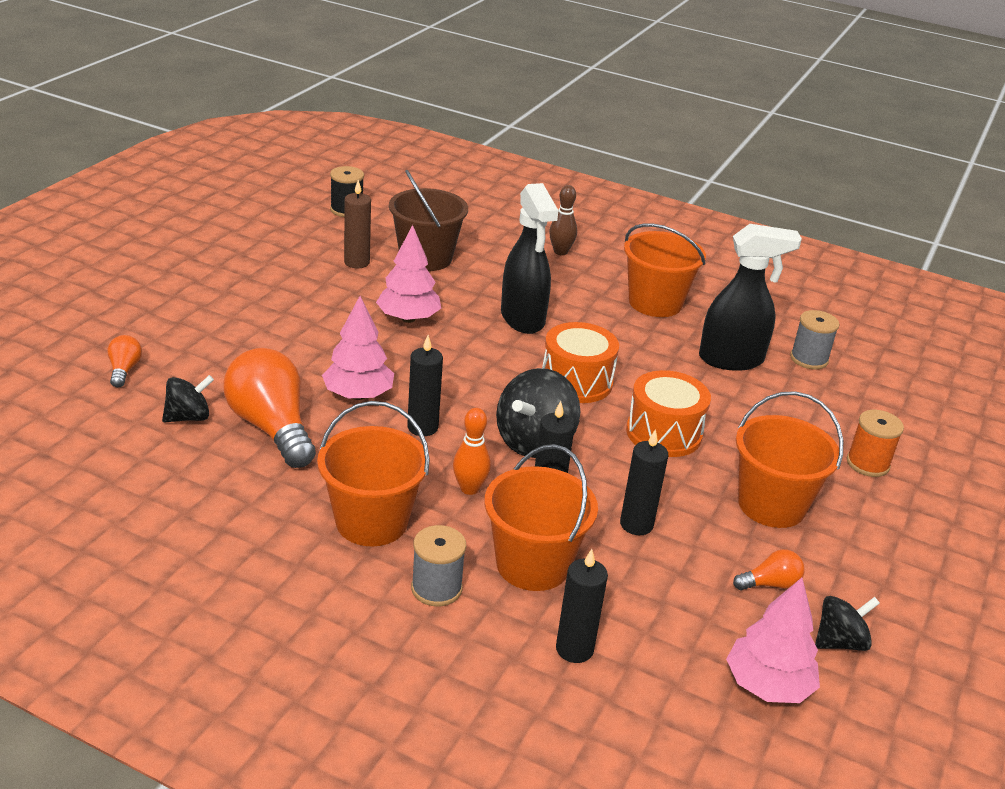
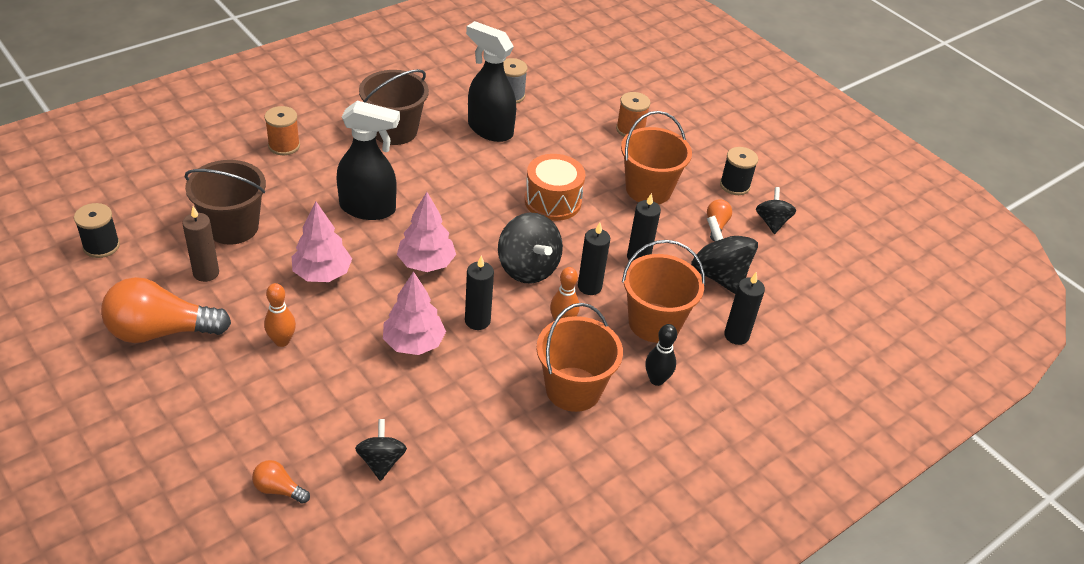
camera: 65 degrees left, 10 degrees up
orange light bulb [223,348,316,468] -> orange light bulb moved to [101,277,231,343]
grey spool [411,525,466,606] -> black bowling pin [645,324,677,386]
orange drum [542,322,619,403] -> none
brown bowling pin [549,185,577,255] -> orange spool [265,106,300,155]
orange bucket [624,223,706,317] -> brown bucket [359,69,429,145]
black spray bottle [699,224,802,371] -> black spray bottle turned 75 degrees counterclockwise [466,21,516,142]
pink tree [726,577,820,703] -> pink tree moved to [397,192,456,272]
none -> orange bowling pin [264,283,296,347]
none -> black spinning top [691,216,758,294]
none -> black spool [720,147,758,195]

